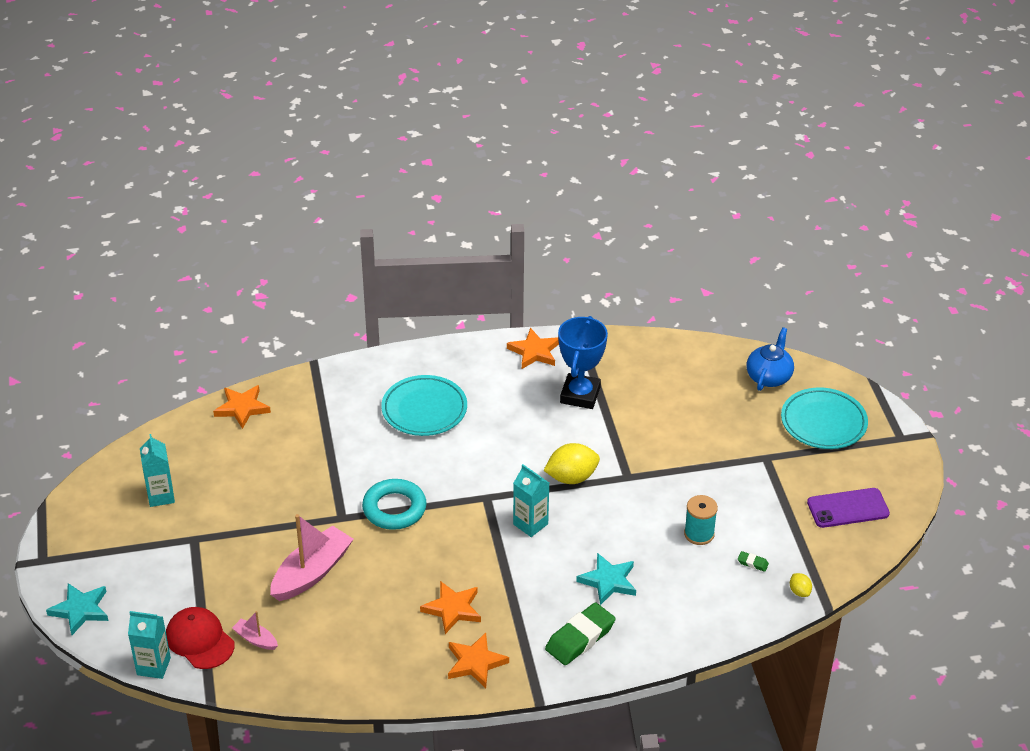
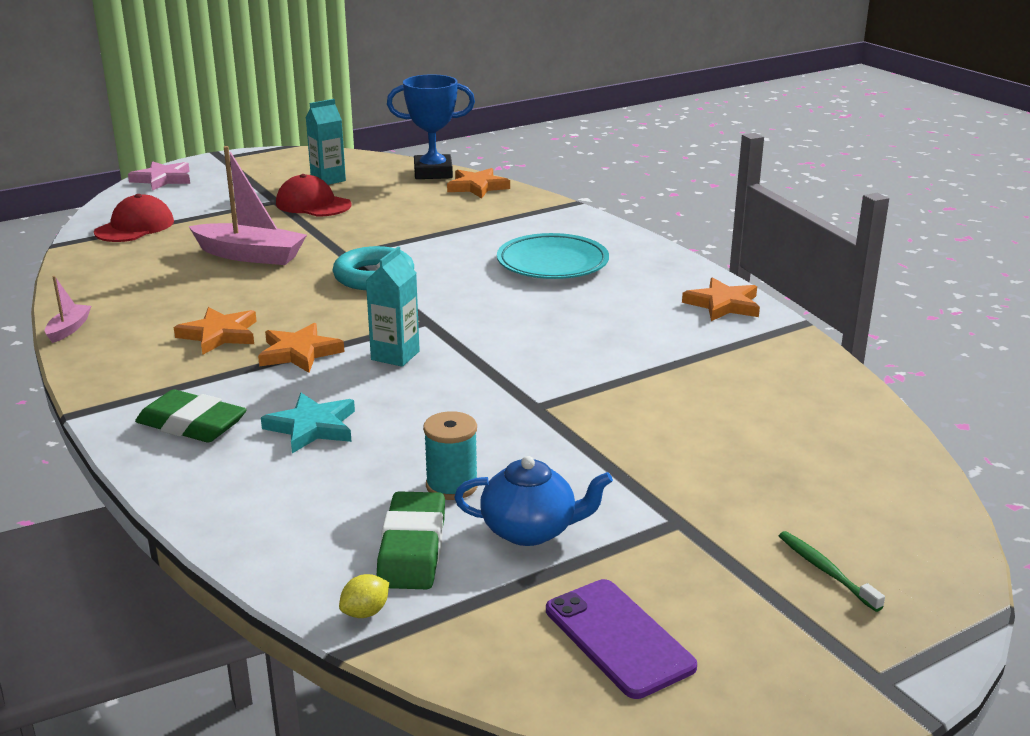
camera: 70 degrees right, 15 degrees down
turquoise star [46,583,109,635] -> pink star [128,161,190,191]
turquoise carton [128,611,171,679] -> none
pink boat [232,611,278,650] -> pink boat moved to [45,276,91,343]
orange star [448,633,509,688] -> orange star moved to [258,323,344,373]
yellow lemon [543,443,600,484] -> none
blue trophy [558,316,608,409] -> blue trophy moved to [387,75,475,179]
green eraser [738,551,769,572] -> green eraser [377,491,445,589], size x2.34
blue teapot [747,327,794,391] -> blue teapot moved to [454,456,613,546]
turquoise plate [781,388,868,449] -> green toothbrush [779,531,885,612]
none -> red cap [276,174,351,216]

